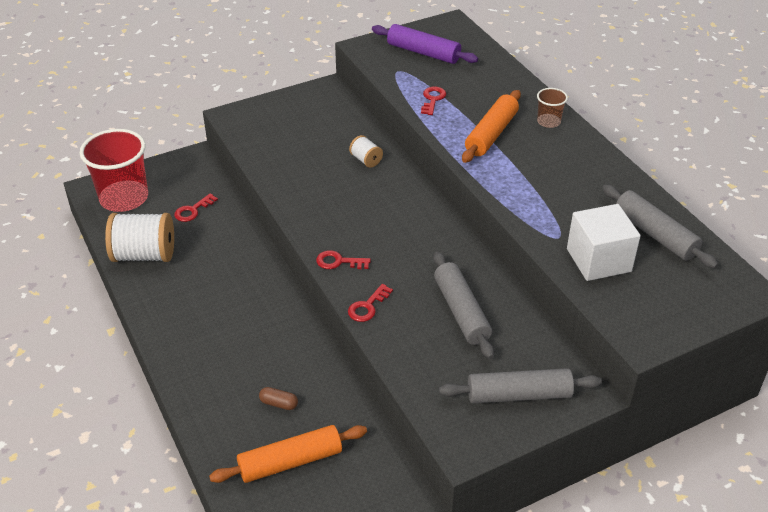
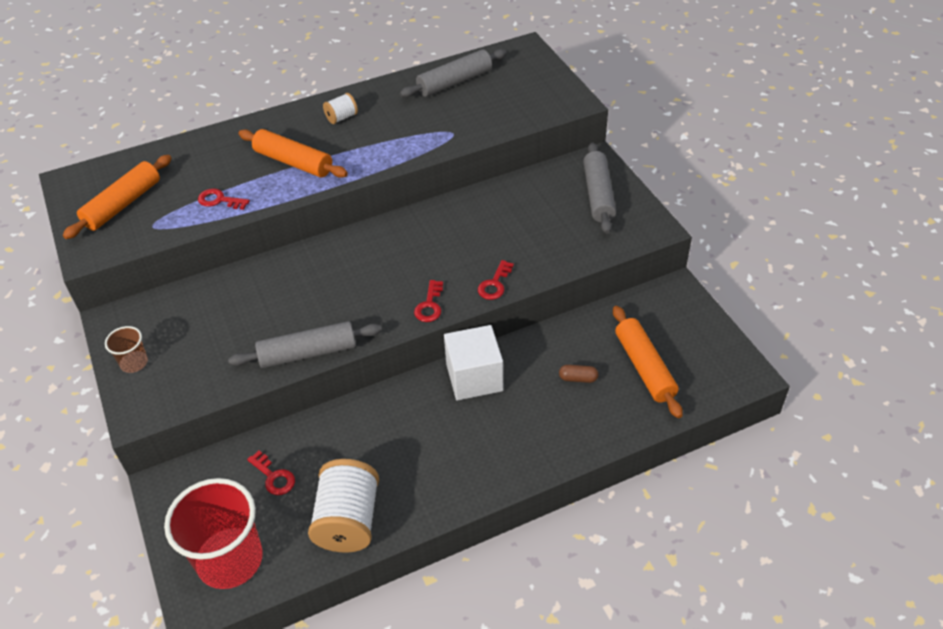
camera: 85 degrees left, 5 degrees up
brown capsule [259,387,298,410] -> brown capsule turned 75 degrees clockwise [559,365,598,383]
red key [348,284,393,322] -> red key turned 75 degrees clockwise [478,260,514,300]
white spool [349,135,383,168] -> white spool moved to [323,93,358,124]
purple rolling pin [372,24,478,64] -> orange rolling pin [63,155,172,239]
grey rolling pin [433,252,494,359] -> grey rolling pin moved to [228,321,382,368]
brown cup [537,88,568,128] -> brown cup moved to [105,326,148,373]
white cube [567,204,641,281] -> white cube moved to [444,325,503,400]

